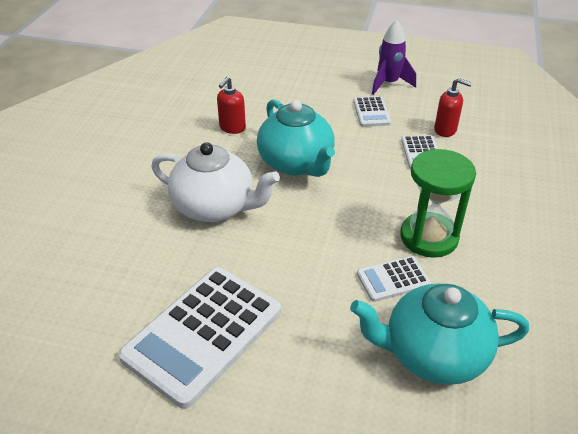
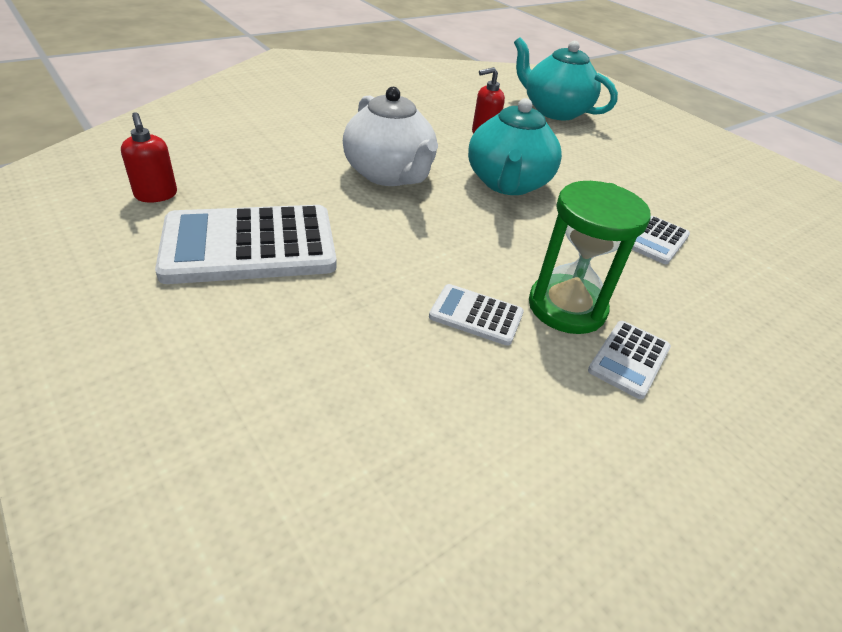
camera: 35 degrees right, 0 degrees up
turquoise teapot [350,284,529,385] -> turquoise teapot moved to [514,37,618,120]
white calculator [353,96,391,127] -> white calculator moved to [588,321,671,399]
purple rocket [372,20,416,95] -> none
red soap dispenser [434,78,472,137] -> red soap dispenser moved to [121,112,177,203]

